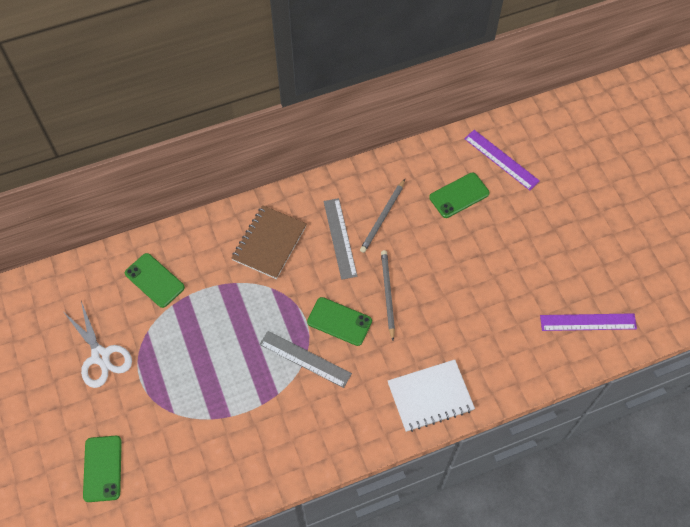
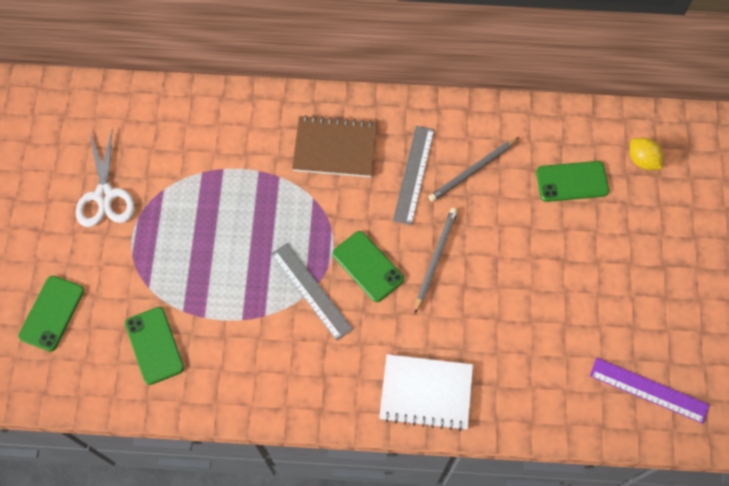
camera: 25 degrees right, 5 degrees up
green phone [125,253,185,308] -> green phone moved to [125,307,184,385]
brown notebook [231,205,307,279] -> brown notebook turned 45 degrees clockwise [292,115,377,177]
purple ruler [464,130,540,190] -> yellow lemon [630,138,663,170]

